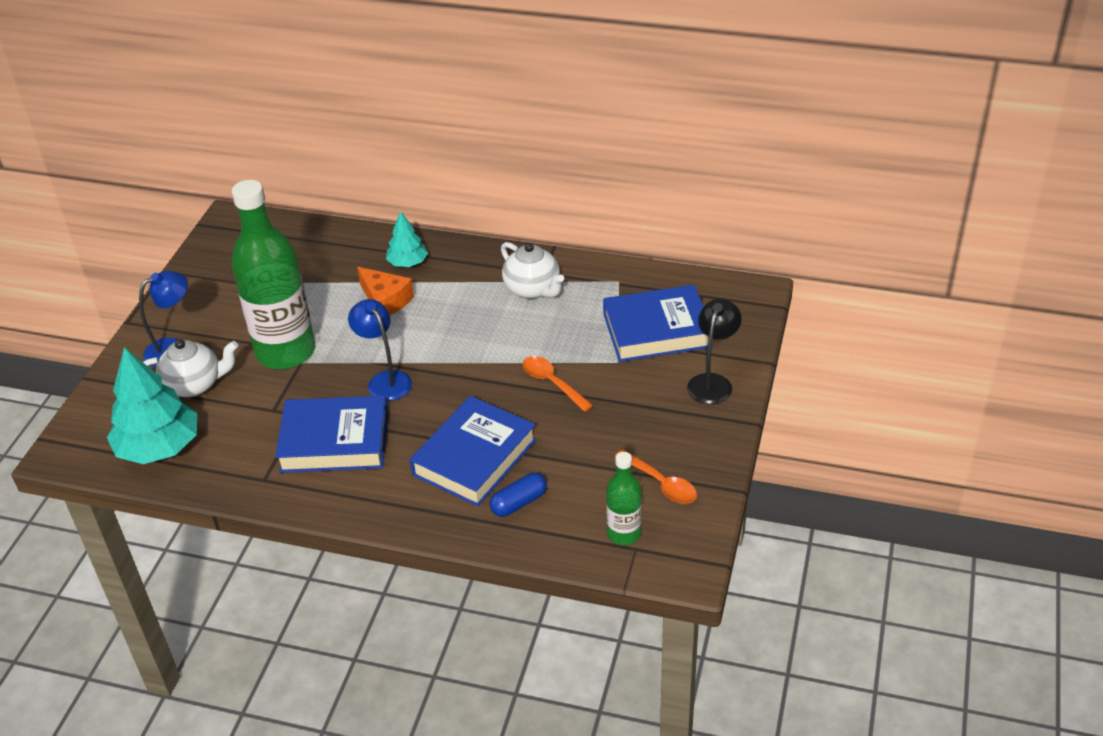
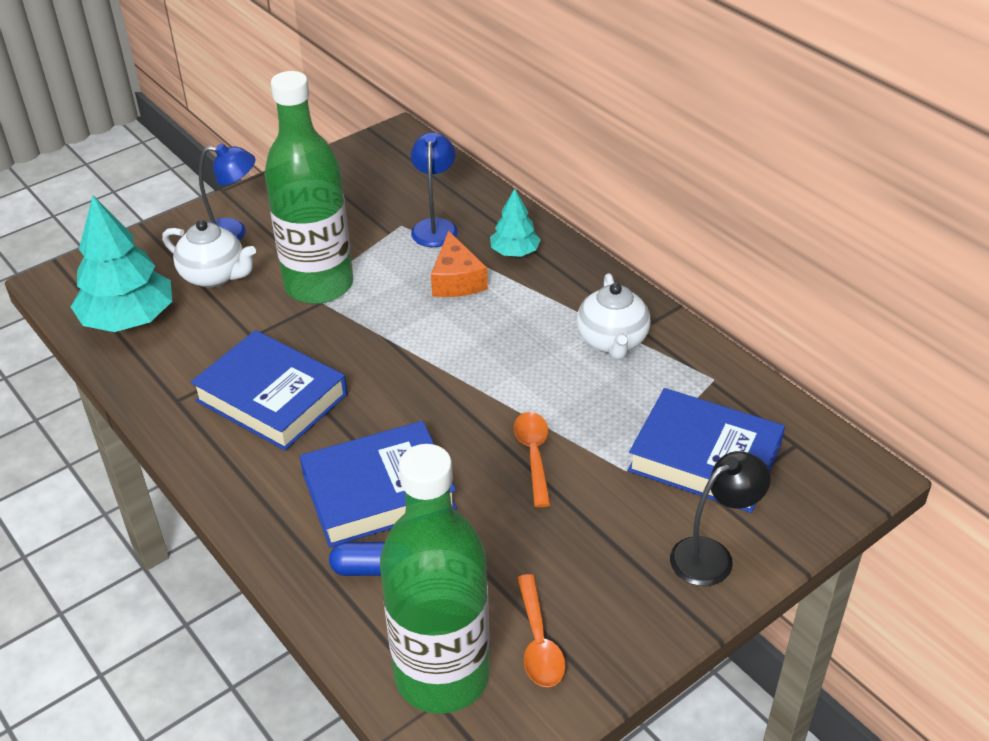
camera: 35 degrees right, 0 degrees up
blue lamp [348,299,412,401] -> blue lamp moved to [411,132,458,247]
green bottle [606,452,642,545] -> green bottle [380,444,490,714], size x2.07

